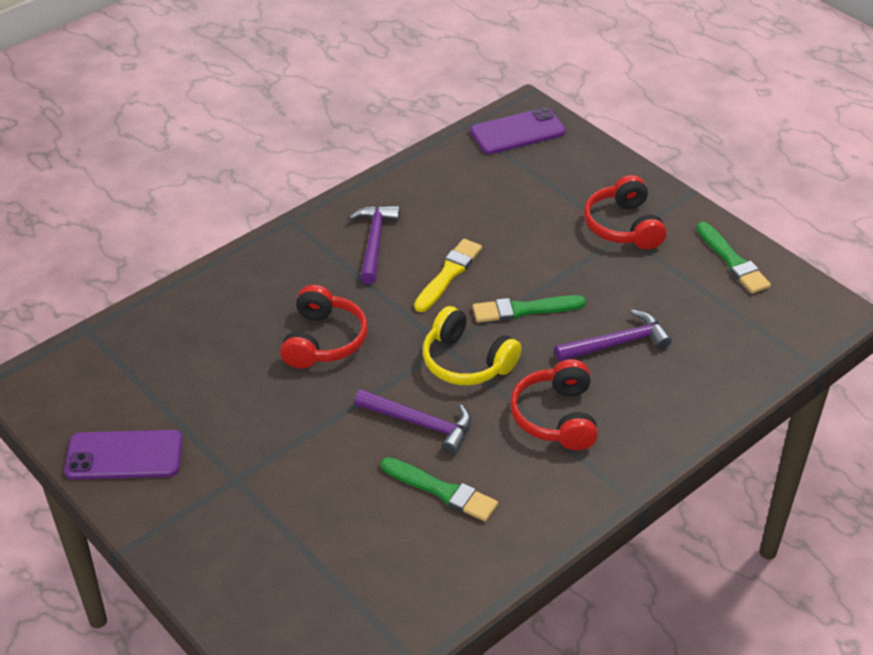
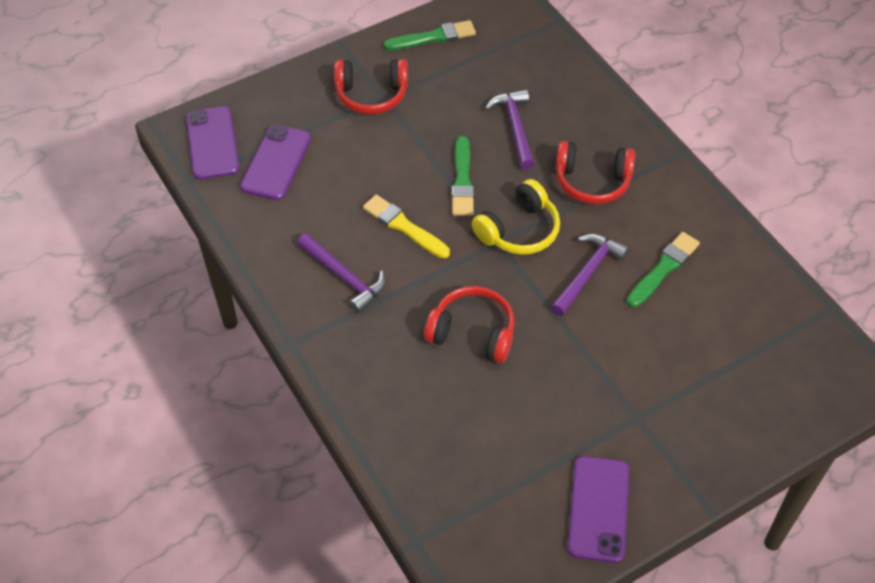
camera: 80 degrees left, 10 degrees up
purple hammer [349,205,400,284] -> purple hammer turned 150 degrees counterclockwise [297,233,386,313]
none -> purple phone [240,125,311,200]

